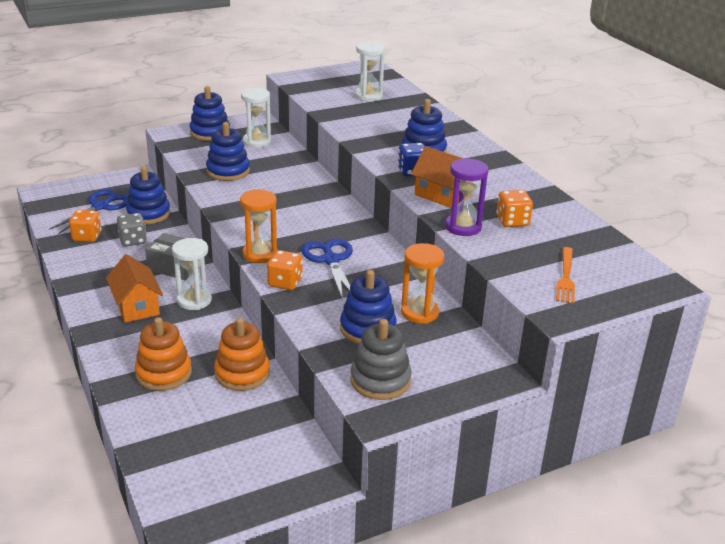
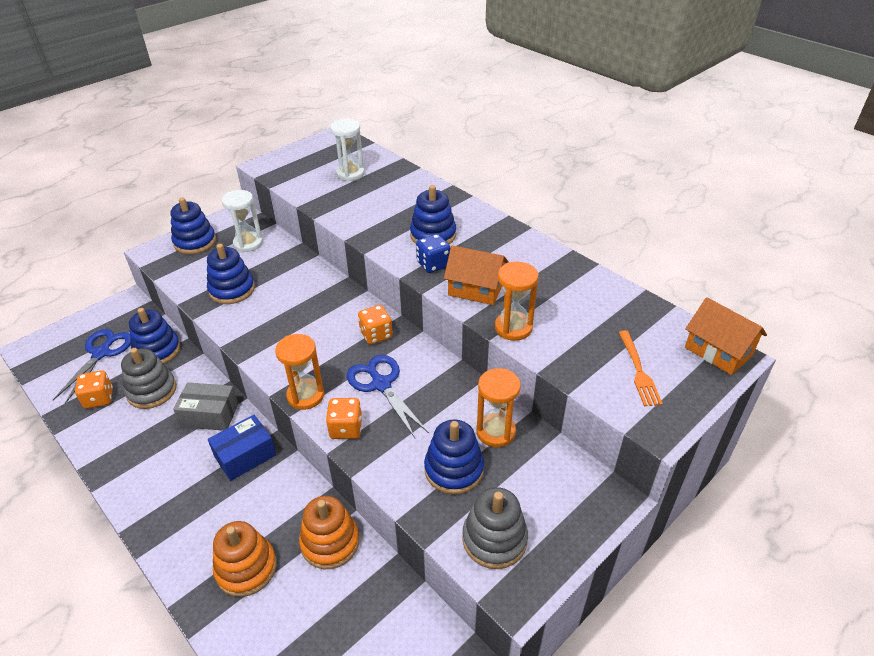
camera: 15 degrees left, 10 degrees up
orange house [106,254,163,323] -> orange house moved to [685,297,767,375]
grey dice [117,213,147,246] -> grey stacking toy [121,348,176,409]
white hourglass [172,238,212,310] -> blue box [208,415,276,481]
purple hourglass [445,158,489,236] -> orange hourglass [495,262,539,341]
orange dice [496,190,533,227] -> orange dice moved to [358,305,393,345]

